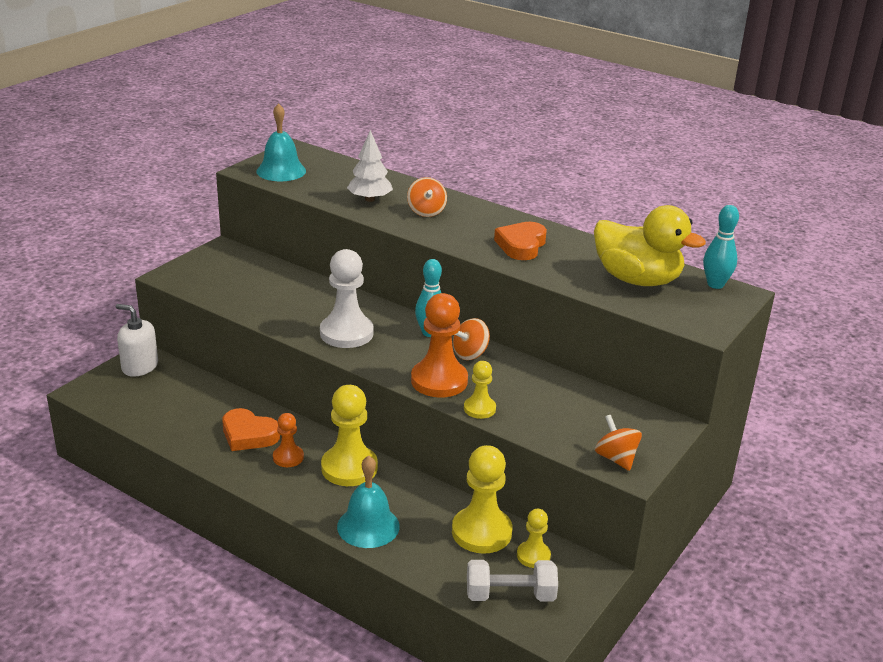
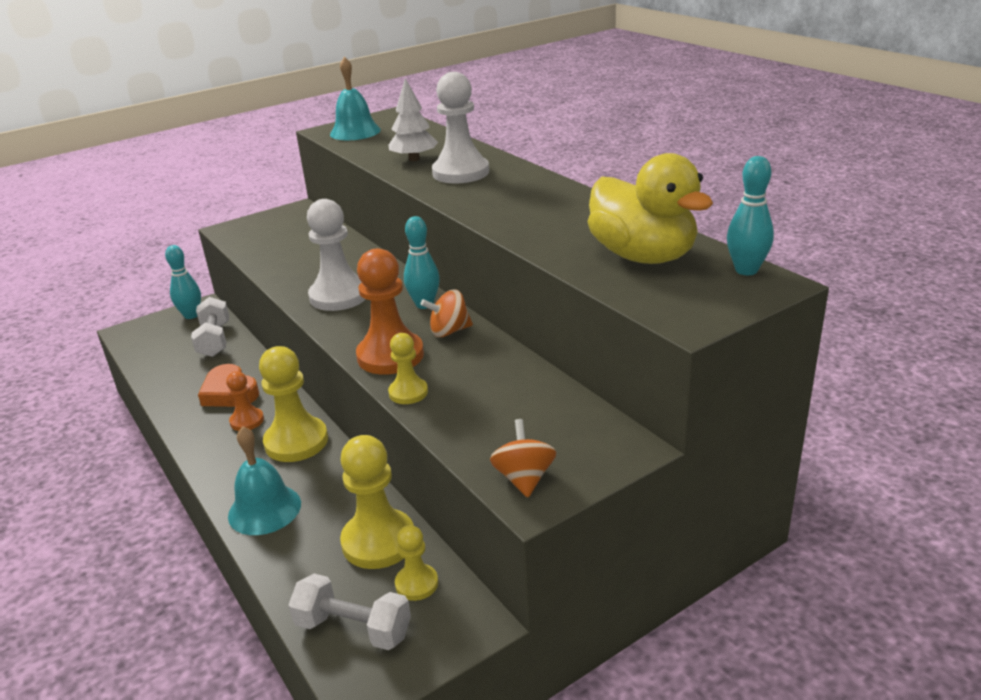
camera: 25 degrees right, 0 degrees up
white soap dispenser [116,304,158,377] -> turquoise bowling pin [165,245,201,319]
orange spinning top [407,177,447,217] -> white pawn [432,72,489,184]
orange heart [494,222,547,260] -> none
none -> white dumbbell [191,297,229,357]

